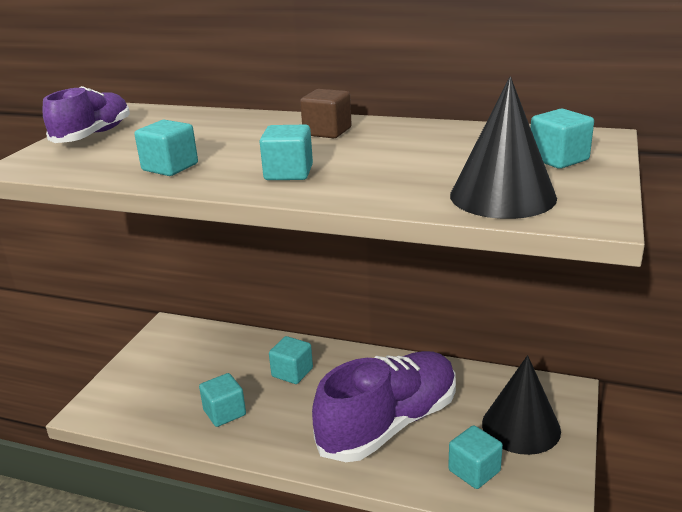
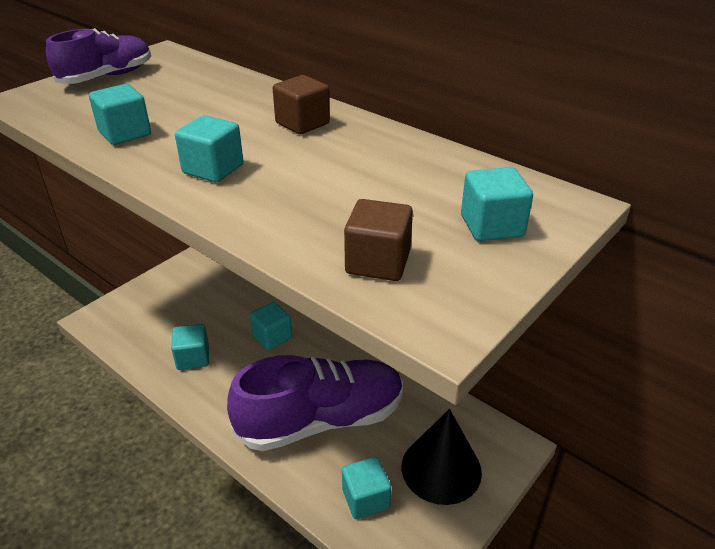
camera: 20 degrees right, 10 degrees up
black cone [450,76,557,219] -> brown cube [344,199,413,281]

